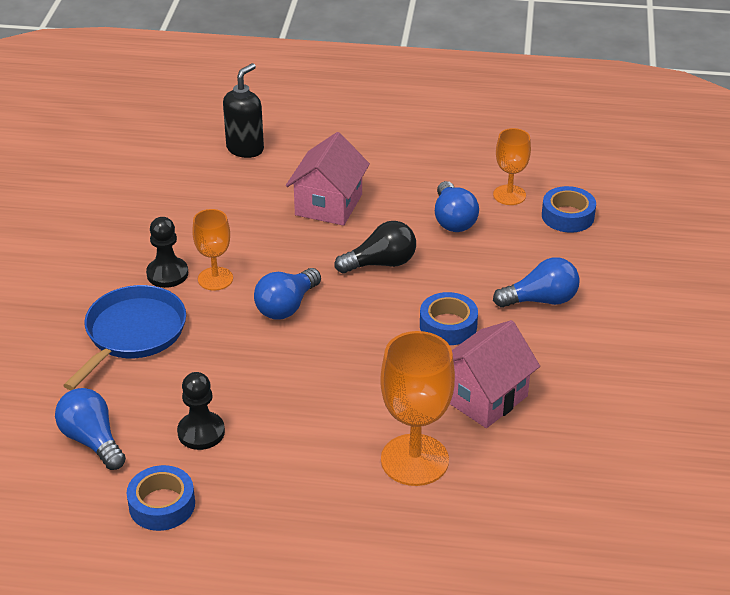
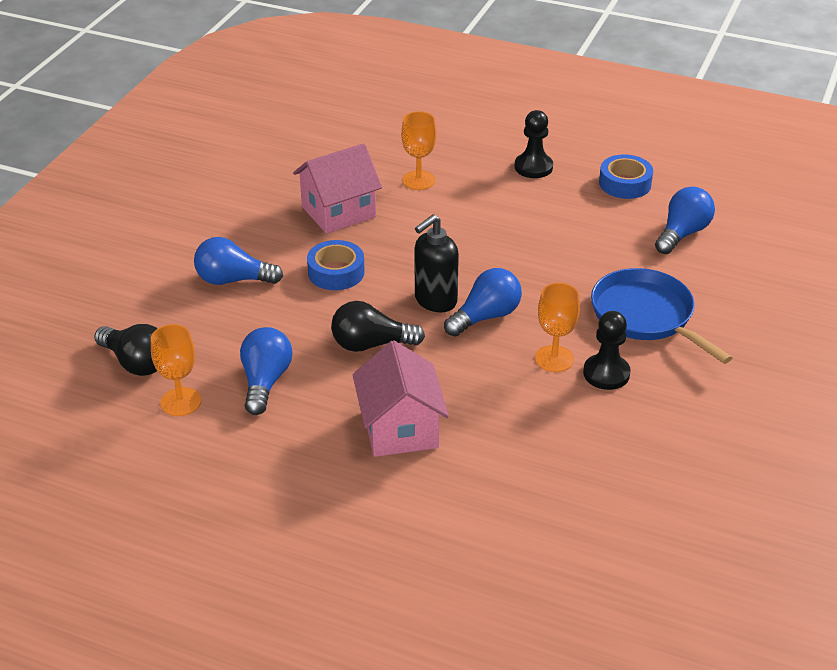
camera: 165 degrees left, 0 degrees up
blue light bulb [55,388,126,470] -> blue light bulb turned 120 degrees counterclockwise [655,187,715,254]
blue pan [63,285,186,390] -> blue pan turned 105 degrees clockwise [591,268,732,364]
black pawn [177,372,225,450] -> black pawn moved to [514,110,553,178]
black soap dispenser [223,63,264,158] -> black soap dispenser moved to [415,214,459,312]
pink house [286,132,370,226] -> pink house turned 45 degrees counterclockwise [353,340,449,457]
orange goblet [380,331,455,486] -> orange goblet [401,111,436,190], size x0.60
blue tape [542,186,596,233] -> black light bulb [94,324,158,376]

